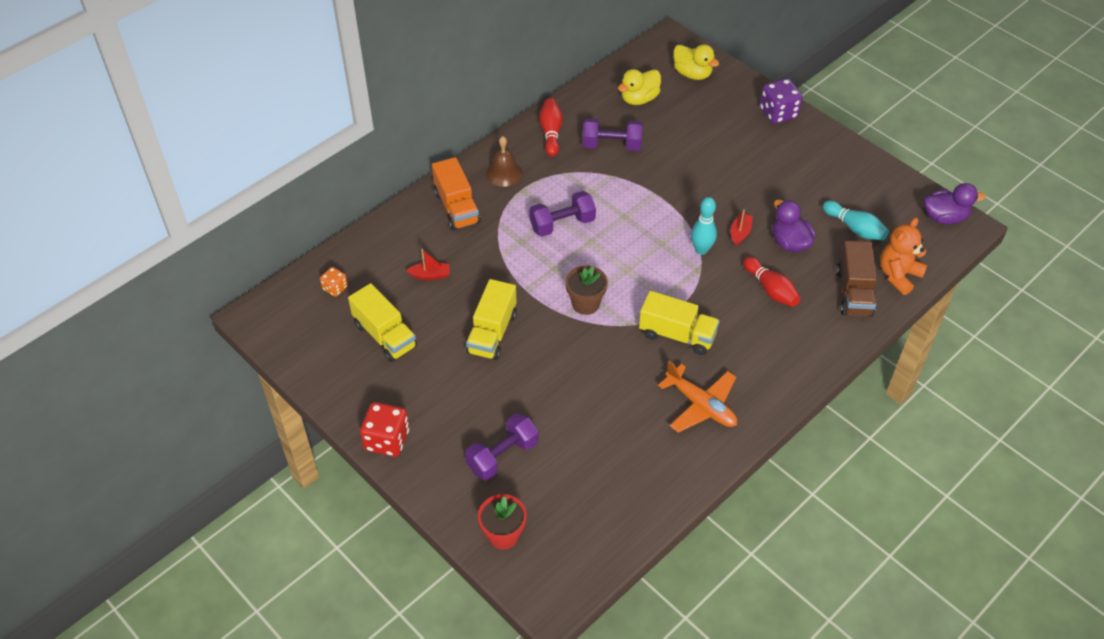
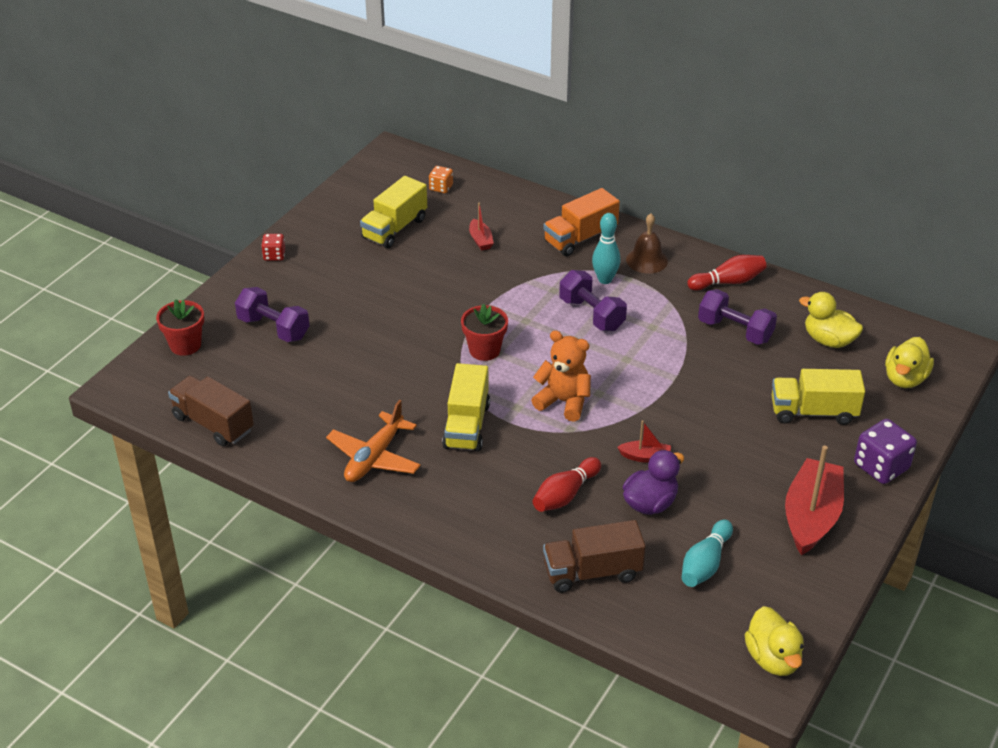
camera: 75 degrees right, 10 degrees down
red dice [360,402,409,457] -> red dice [261,234,285,261], size x0.56
yellow truck [466,279,517,360] -> yellow truck moved to [772,369,865,425]
brown flower pot [565,266,608,315] -> red flower pot [461,304,508,361]
purple dumbbell [582,118,642,151] -> purple dumbbell turned 45 degrees counterclockwise [698,289,777,345]
turquoise bowling pin [691,197,717,255] -> turquoise bowling pin moved to [592,213,621,284]
orange teddy bear [880,218,928,295] -> orange teddy bear moved to [531,330,591,422]
purple duck [924,183,986,225] -> yellow duck [745,606,804,676]
none -> brown truck [168,376,254,446]
none -> red boat [785,446,844,555]

